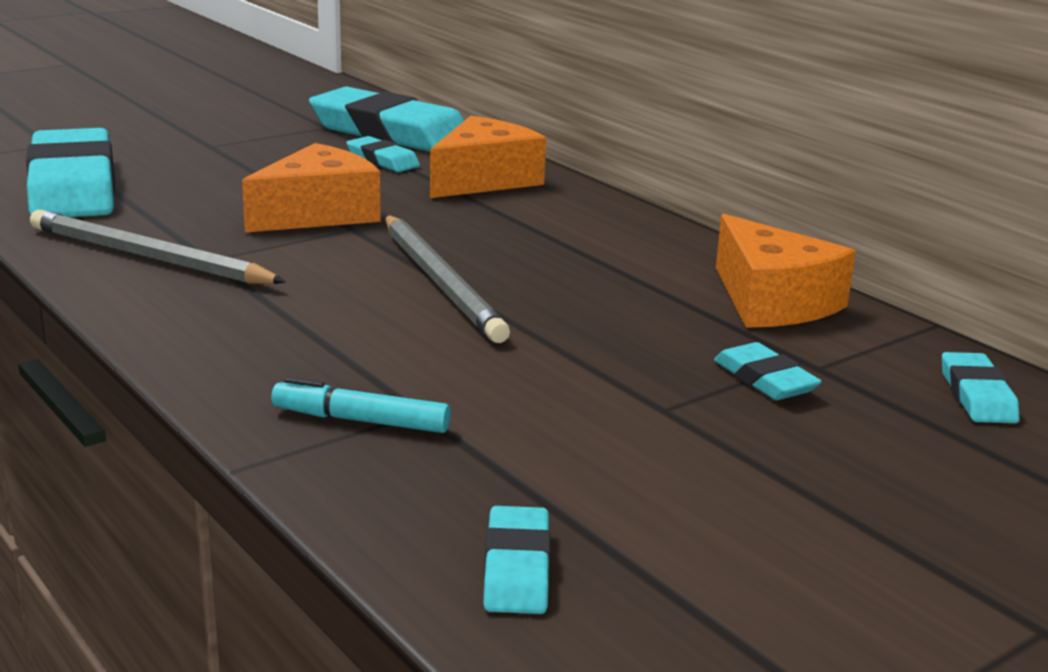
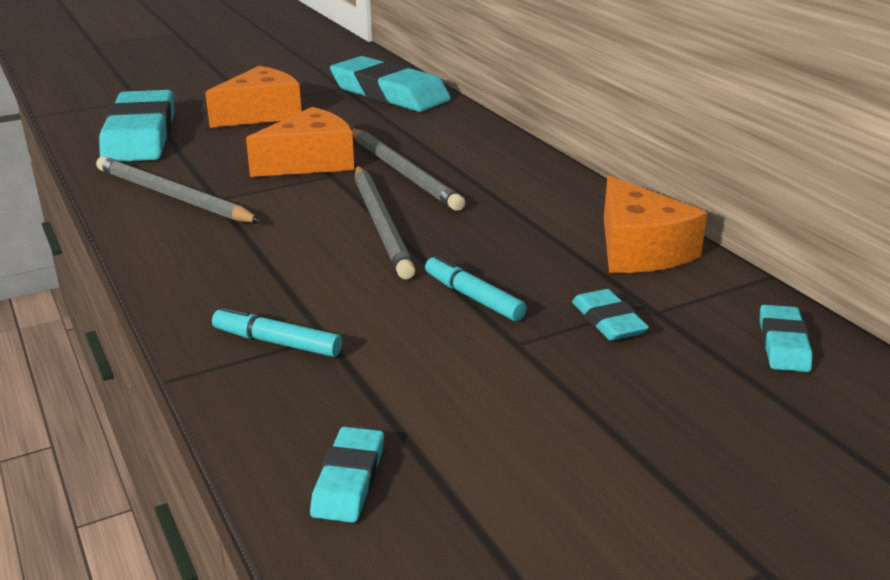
camera: 10 degrees right, 5 degrees up
turquoise eraser [346,136,420,172] -> none
orange cheese [430,116,546,198] -> orange cheese moved to [205,66,302,128]
none -> grey pencil [351,129,465,211]
none -> turquoise marker [425,255,527,321]

